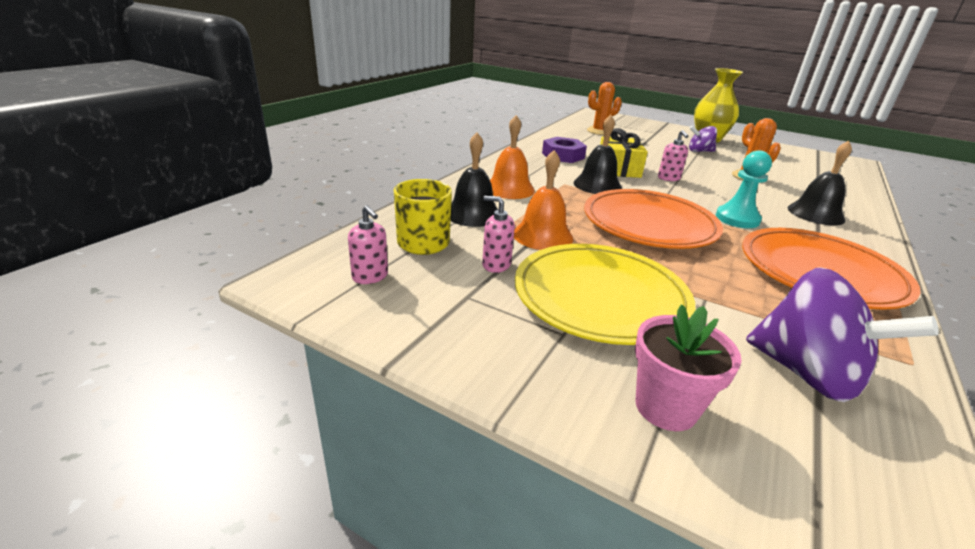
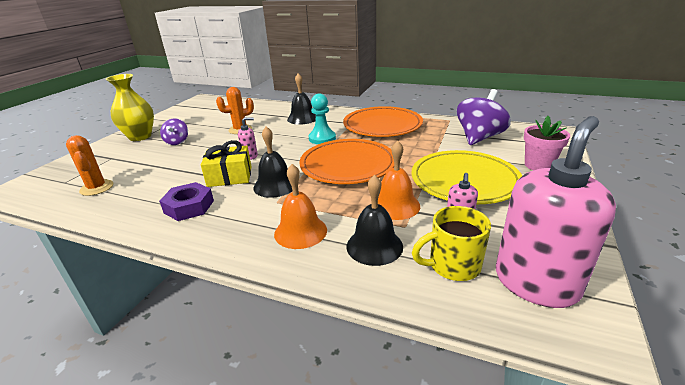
camera: 95 degrees left, 0 degrees up
pink soap dispenser [348,206,388,284] -> pink soap dispenser [496,116,616,308], size x2.39

